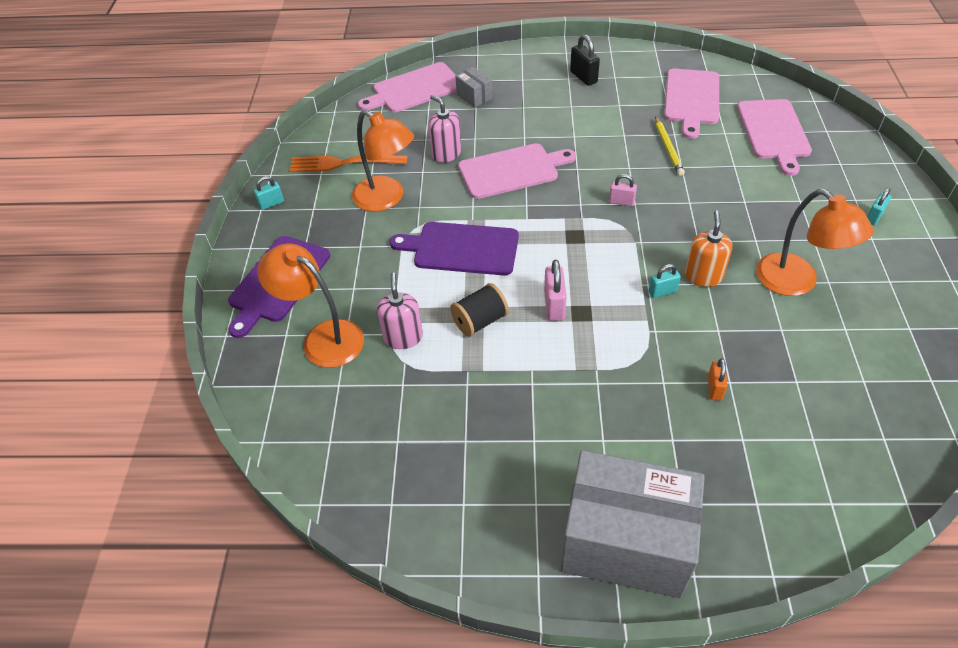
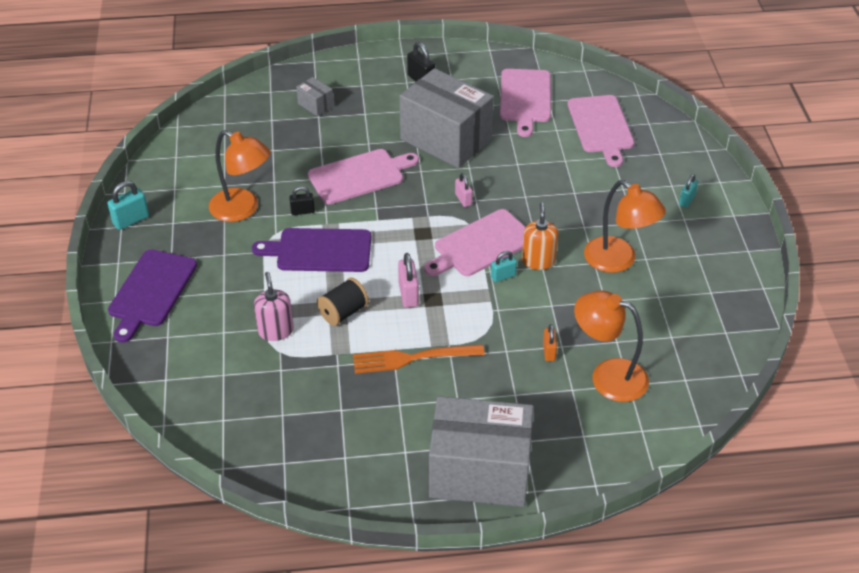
camera: 10 degrees left, 5 degrees down
turquoise padlock [254,176,284,210] -> turquoise padlock [107,181,149,230], size x1.51
orange lamp [257,244,364,368] -> orange lamp moved to [574,291,649,402]
orange fork [289,155,408,172] -> orange fork moved to [353,344,485,374]
pink cutting board [358,62,457,112] -> pink cutting board moved to [424,209,525,276]
pink soap dispenser [429,95,461,163] -> none
pink padlock [609,174,637,206] -> pink padlock turned 60 degrees clockwise [455,173,473,207]
yellow pencil [655,117,685,176] -> none
none -> black padlock [289,186,315,215]
none -> grey box [399,68,494,168]

